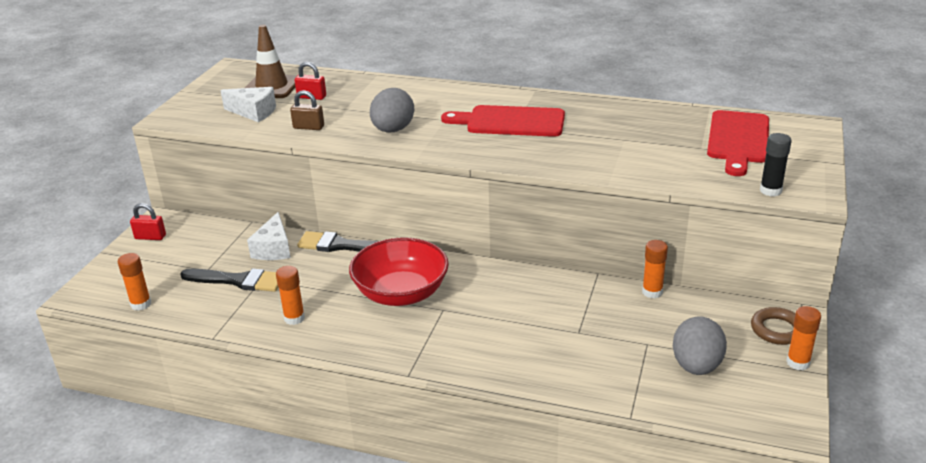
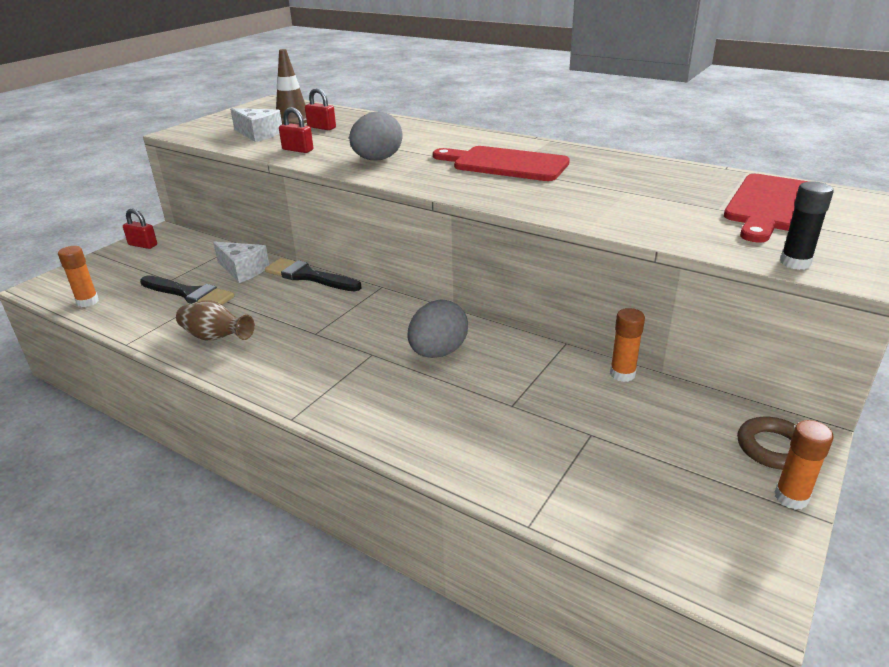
camera: 15 degrees right, 0 degrees up
white cheese [247,212,291,260] -> white cheese turned 75 degrees counterclockwise [213,241,269,283]
orange glue stick [276,266,305,325] -> brown vase [176,301,255,340]
brown padlock [290,90,324,130] -> red padlock [279,107,313,153]
red bowl [349,237,449,306] -> none
grey egg [673,317,727,375] -> grey egg moved to [408,299,468,358]

